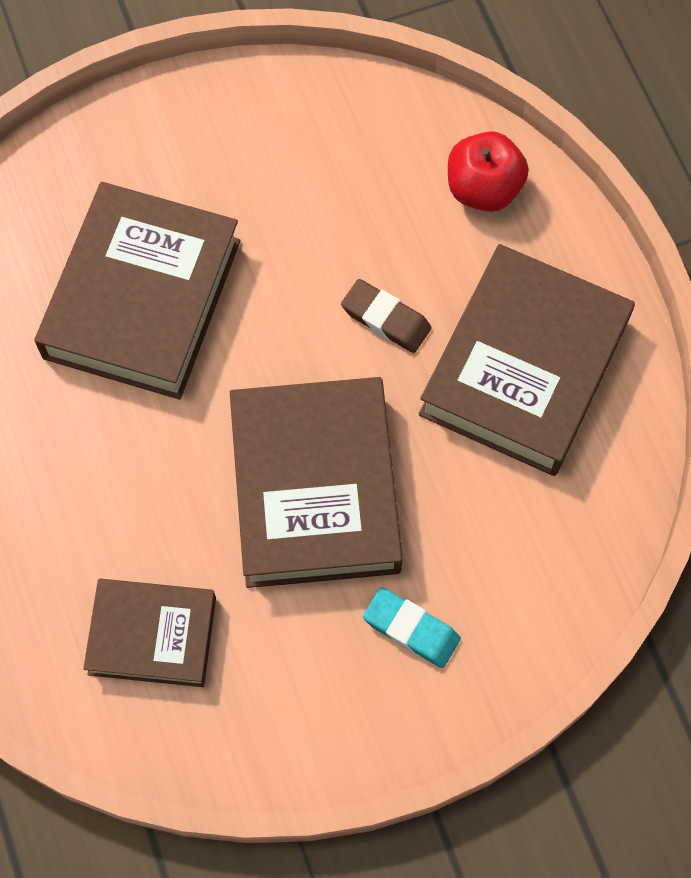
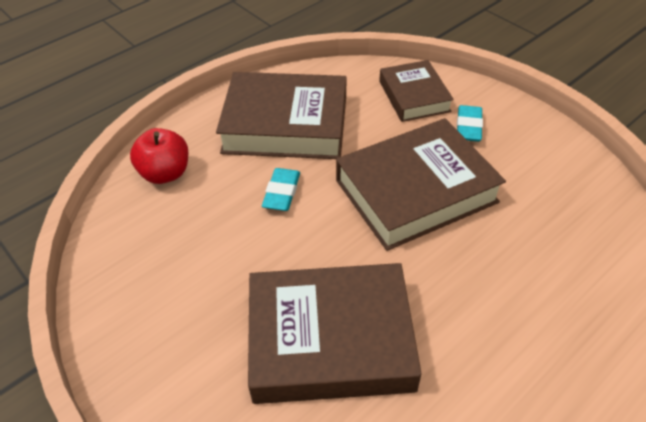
camera: 110 degrees left, 20 degrees down
brown book [83,579,216,687] -> brown book moved to [379,60,454,122]
brown eraser [341,279,432,353] -> turquoise eraser [262,168,300,211]

